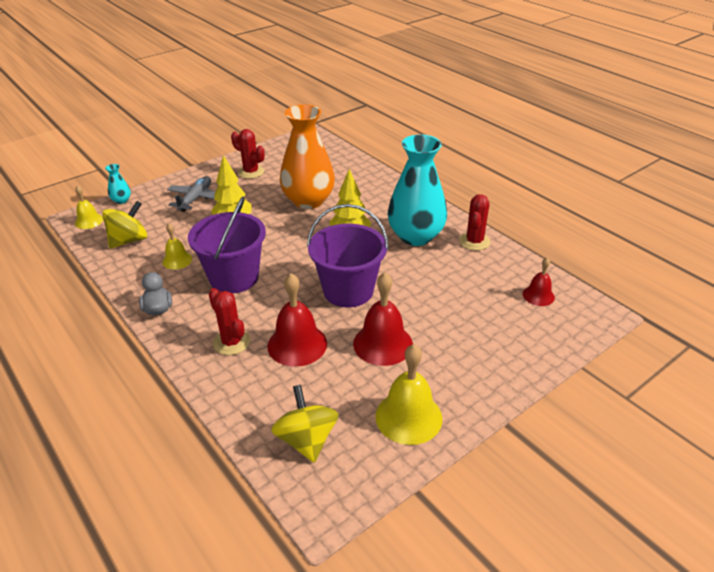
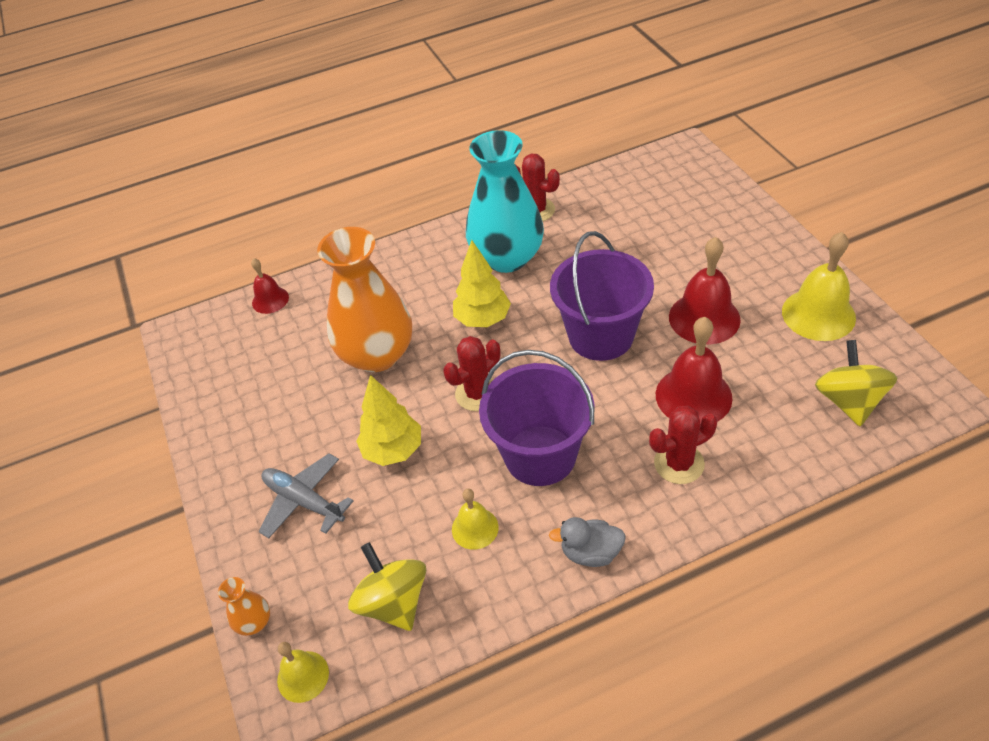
camera: 70 degrees left, 10 degrees up
turquoise vase [105,164,131,204] -> orange vase [218,577,270,636]
red cactus [231,129,265,179] -> red cactus moved to [443,336,500,411]
yellow spinning top [271,385,339,463] -> yellow spinning top turned 90 degrees clockwise [815,340,897,426]
red bell [523,257,555,306] -> red bell moved to [251,258,289,314]

